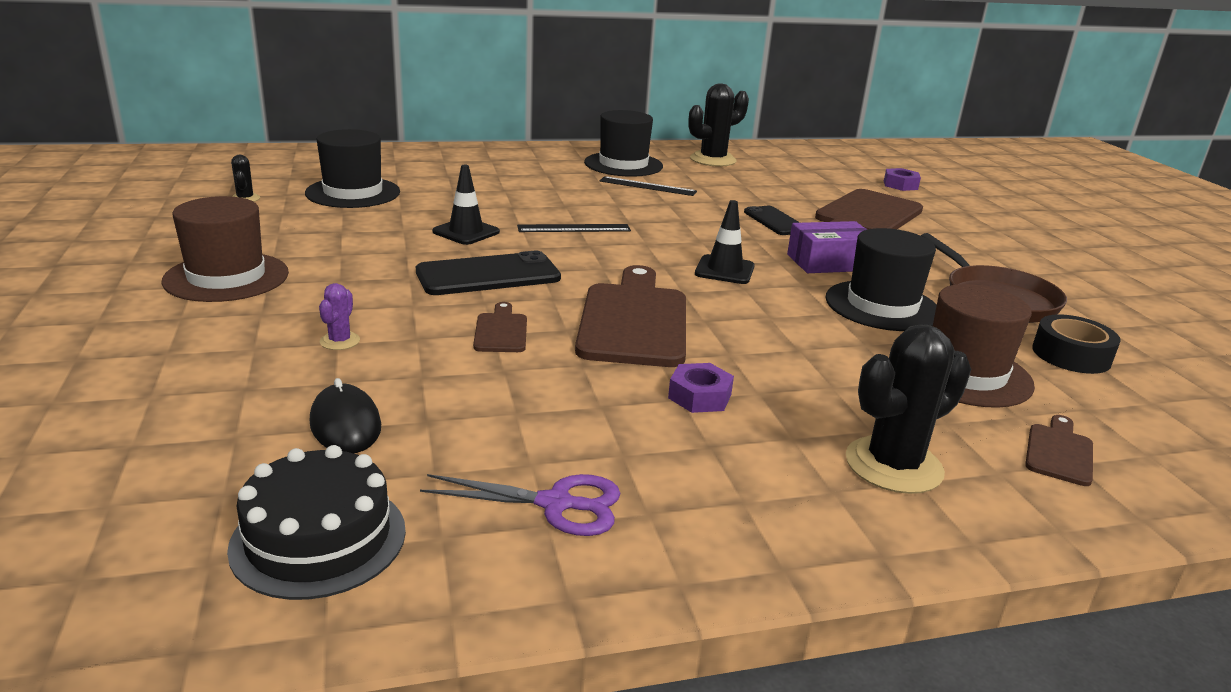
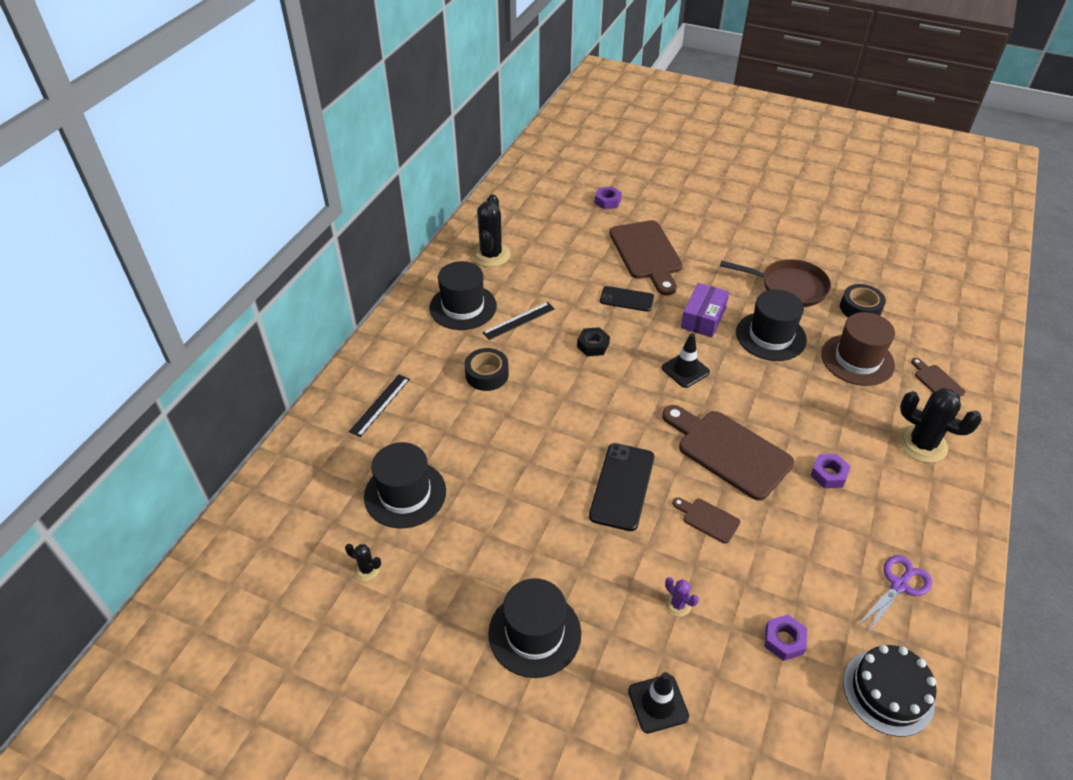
camera: 50 degrees left, 20 degrees up
brown hat [161,196,289,302] -> black hat [488,578,581,678]
black mouse [309,378,381,453] -> purple nut [764,614,807,661]
black traffic cone [432,165,500,245] -> black traffic cone moved to [628,672,689,733]
black ruler [517,224,631,232] -> black ruler moved to [349,374,410,437]
black cactus [846,325,971,494] -> black cactus turned 60 degrees counterclockwise [898,388,982,463]
none -> black tape [464,348,509,391]
none -> black nut [577,327,610,356]

